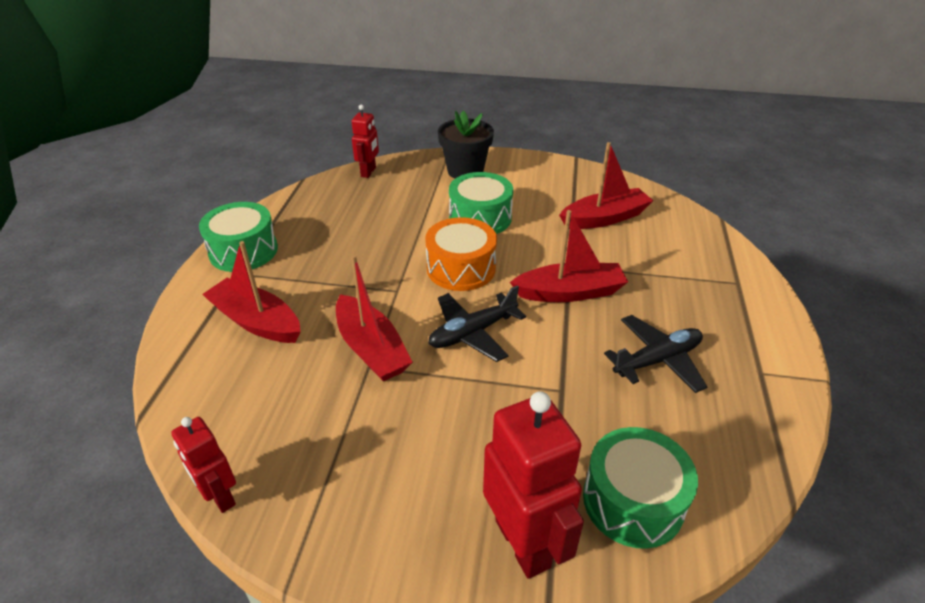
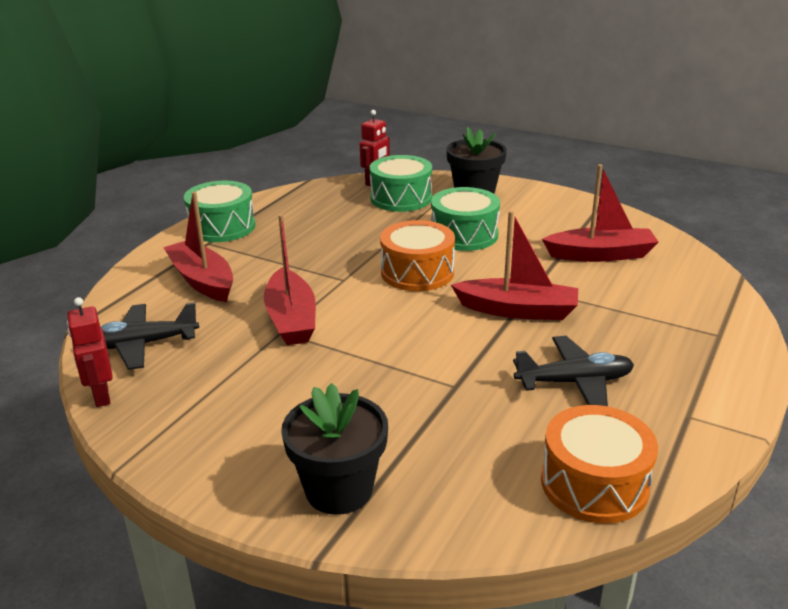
camera: 20 degrees right, 10 degrees down
black plane [428,285,526,362] -> black plane moved to [100,302,199,370]
red robot [483,391,584,579] -> black flower pot [281,383,388,515]
green drum [583,427,698,549] -> green drum moved to [369,155,432,212]
none -> orange drum [541,405,658,524]

